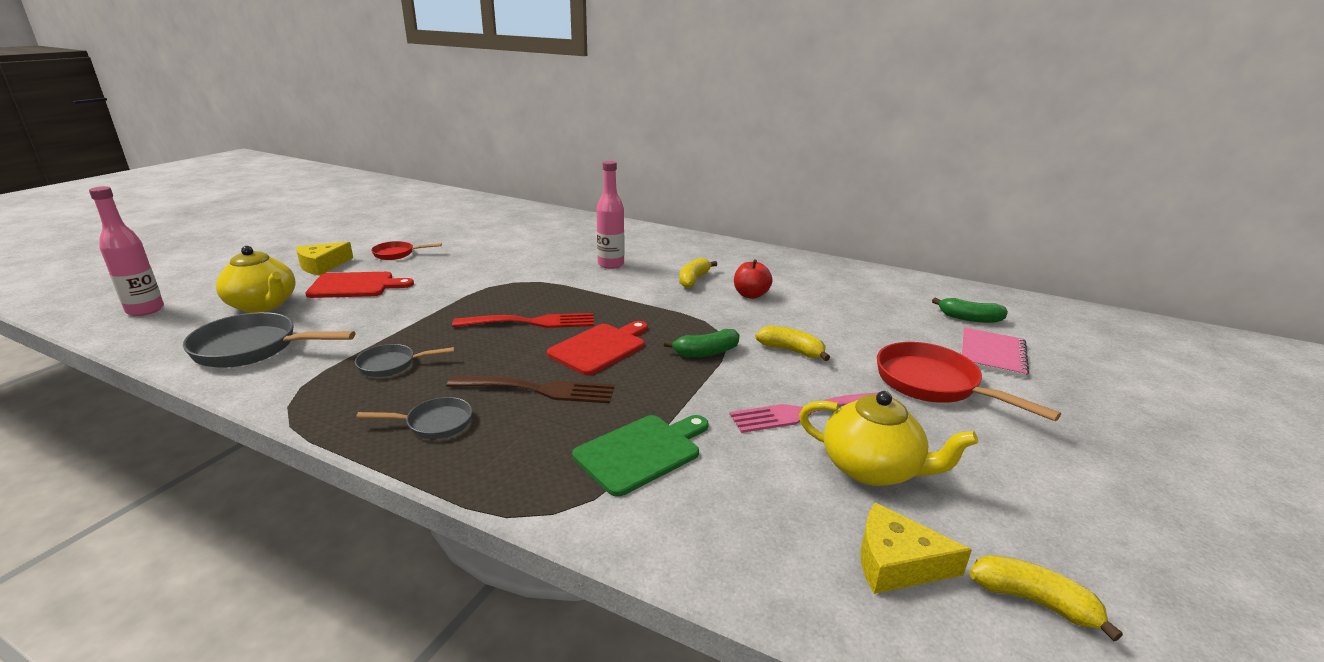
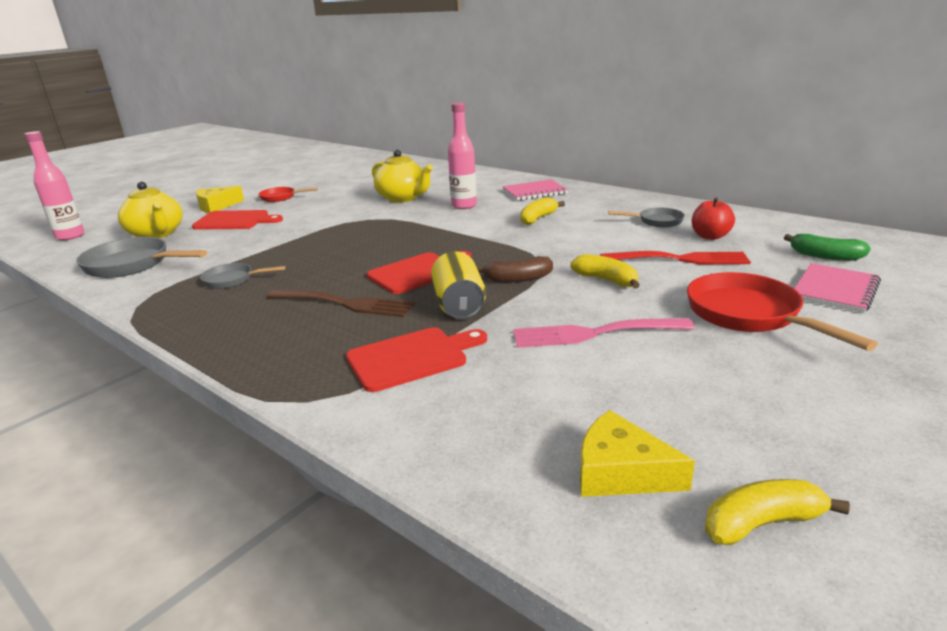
camera: 15 degrees right, 0 degrees up
grey pan [356,397,472,439] -> grey pan moved to [608,208,685,227]
red fork [452,313,594,328] -> red fork moved to [600,251,751,265]
green cutting board [572,415,709,497] -> red cutting board [346,327,487,392]
green banana [664,329,740,357] -> brown banana [476,256,553,283]
red apple [734,259,772,299] -> red apple moved to [692,197,735,240]
yellow teapot [799,391,978,486] -> yellow teapot moved to [372,150,433,202]
yellow banana [970,555,1123,641] -> yellow banana turned 60 degrees counterclockwise [705,479,850,545]
none -> yellow can [431,251,486,319]
none -> pink notebook [502,179,568,201]

